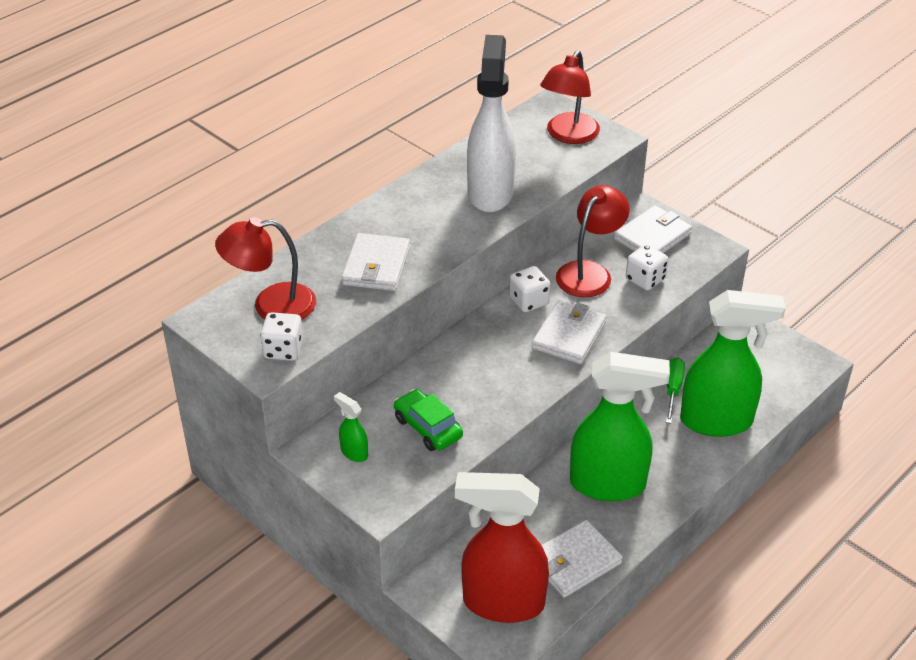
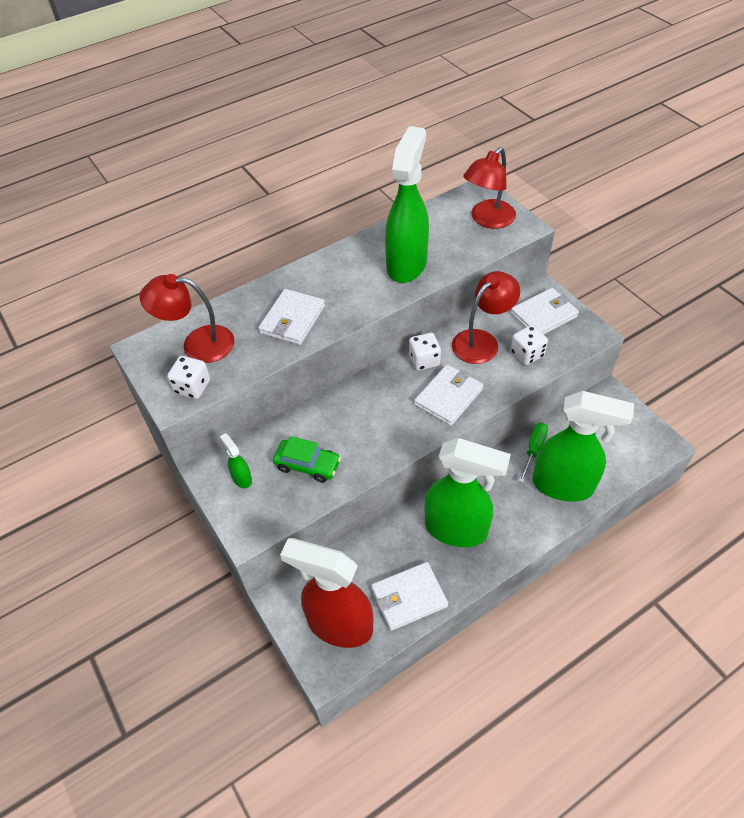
camera: 15 degrees right, 10 degrees up
green car [394,389,463,451] -> green car turned 135 degrees clockwise [273,436,341,483]
white spray bottle [467,35,516,213] -> green spray bottle [385,126,429,283]

